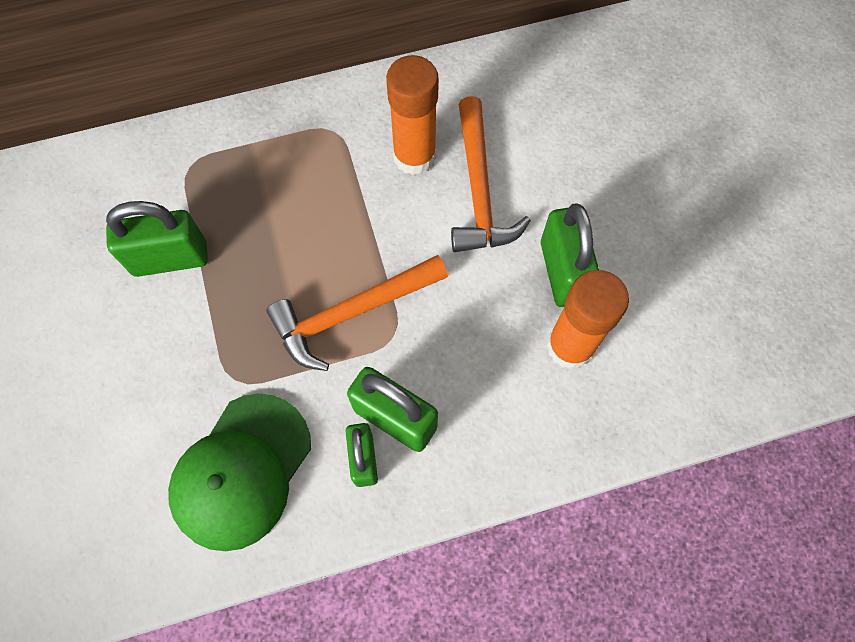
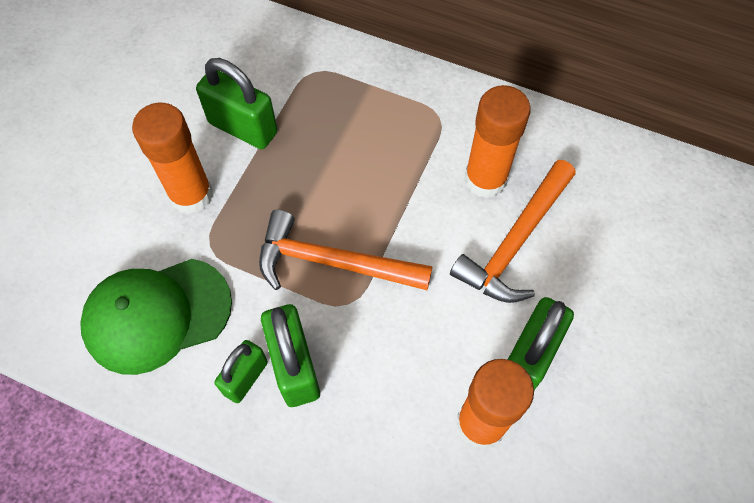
camera: 40 degrees right, 5 degrees down
none -> orange glue stick [132,103,213,214]

